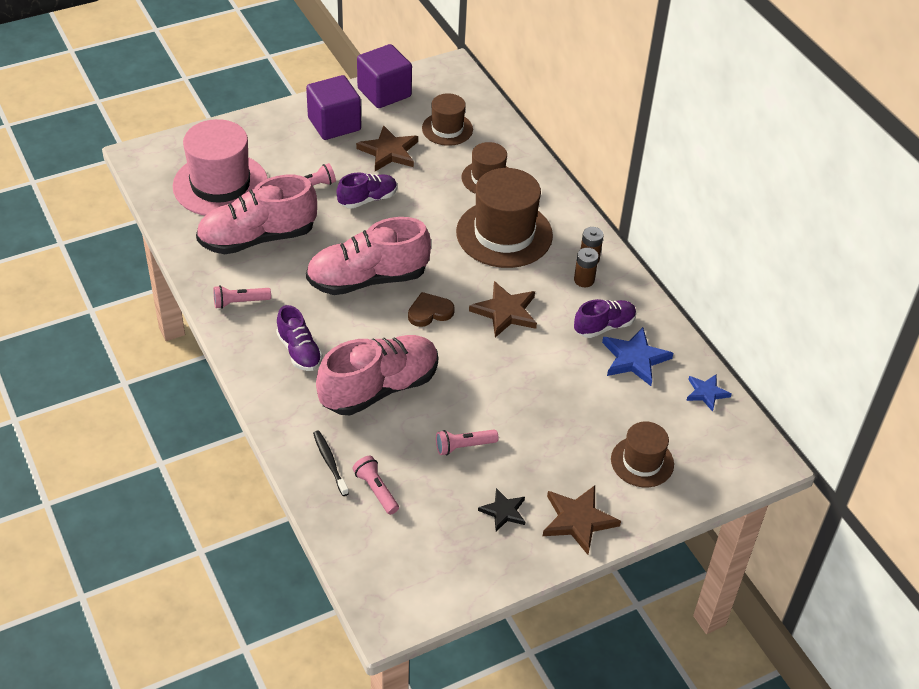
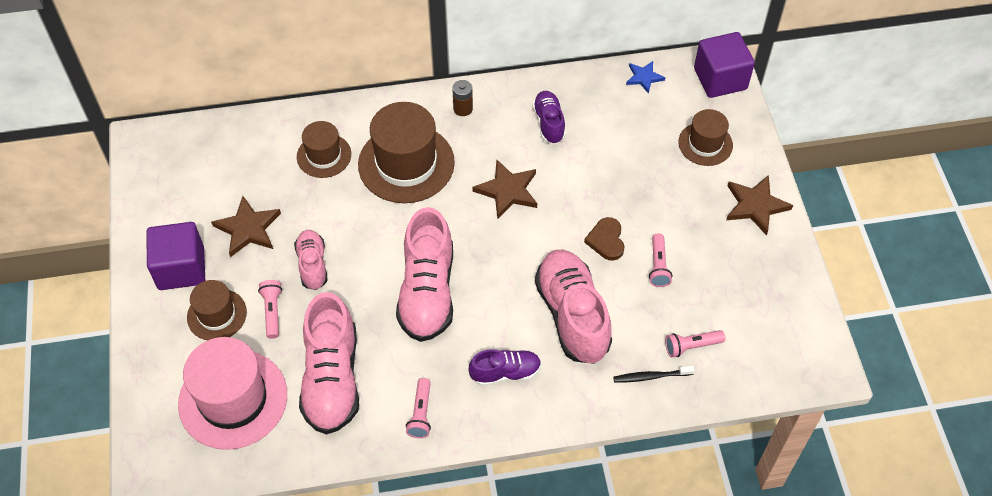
camera: 70 degrees left, 10 degrees up
purple shoe [337,172,397,209] -> pink shoe [294,230,328,290]
purple cube [357,44,412,108] -> purple cube moved to [694,32,755,98]
brown heart [408,292,455,327] -> brown heart moved to [584,217,624,261]
brown hat [422,93,473,146] -> brown hat moved to [187,280,247,340]
black star [478,488,525,531] -> none
brown battery [574,248,599,287] -> none
blue star [602,327,673,386] -> none

